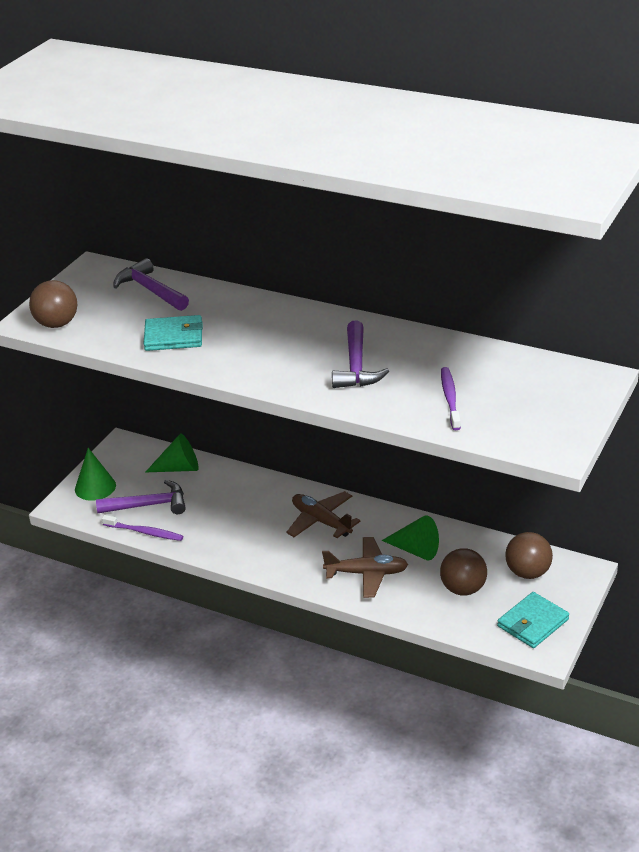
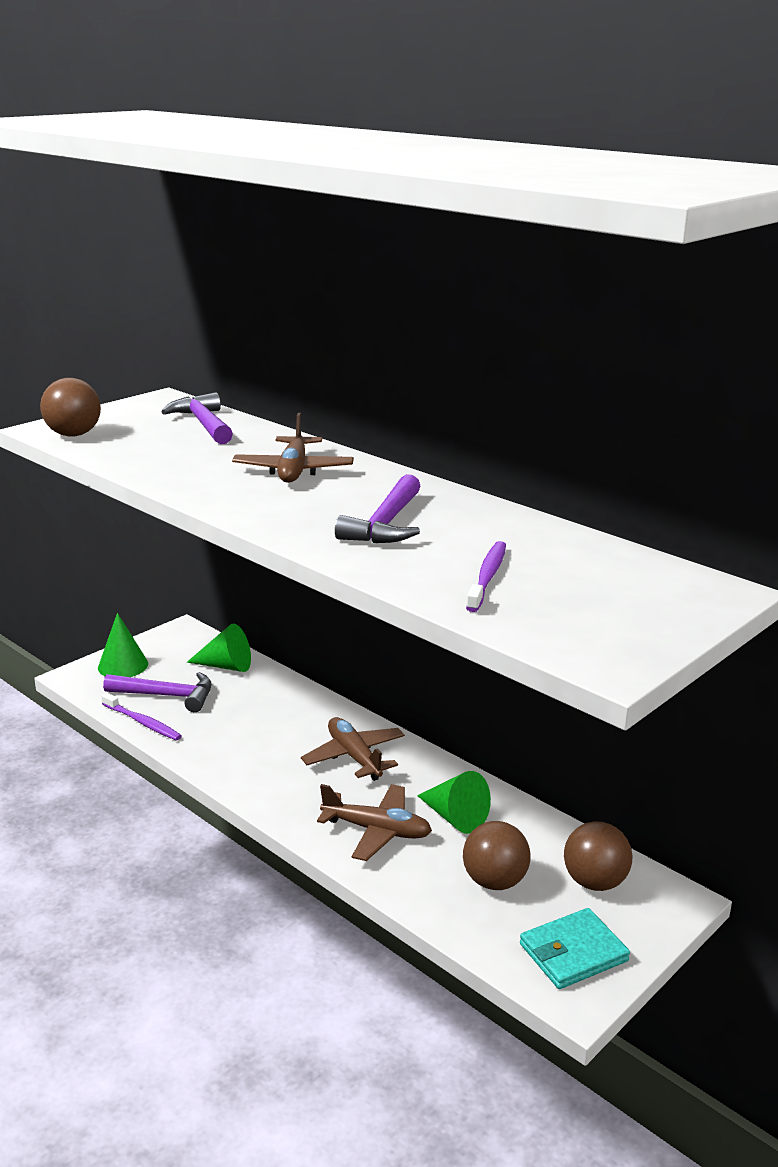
camera: 15 degrees right, 10 degrees down
turquoise wallet [143,315,203,351] -> none
none -> brown plane [232,413,354,483]

